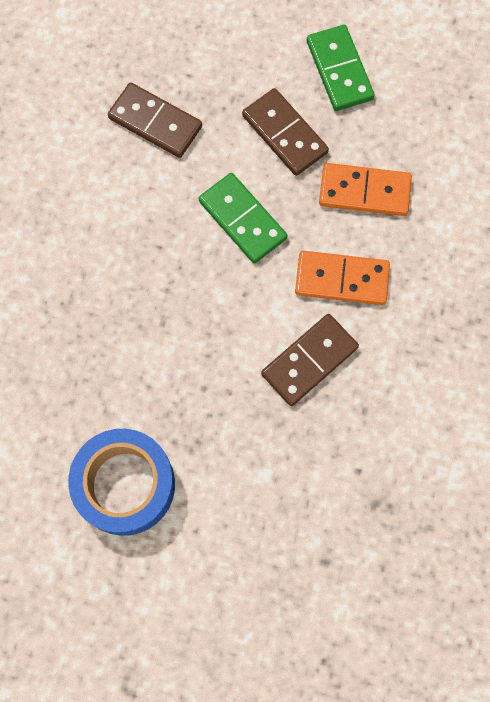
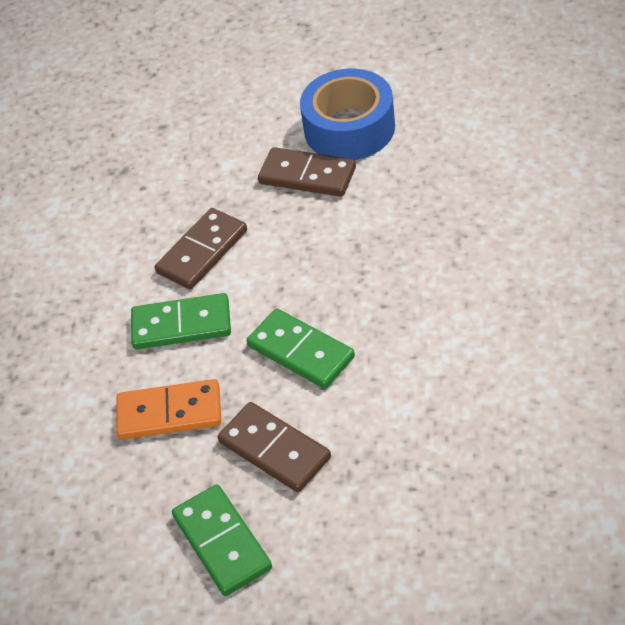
camera: 175 degrees right, 25 degrees down
brown domino [108,82,202,158] -> brown domino moved to [258,147,356,197]
orange domino [295,251,390,305] -> green domino [131,293,231,349]

